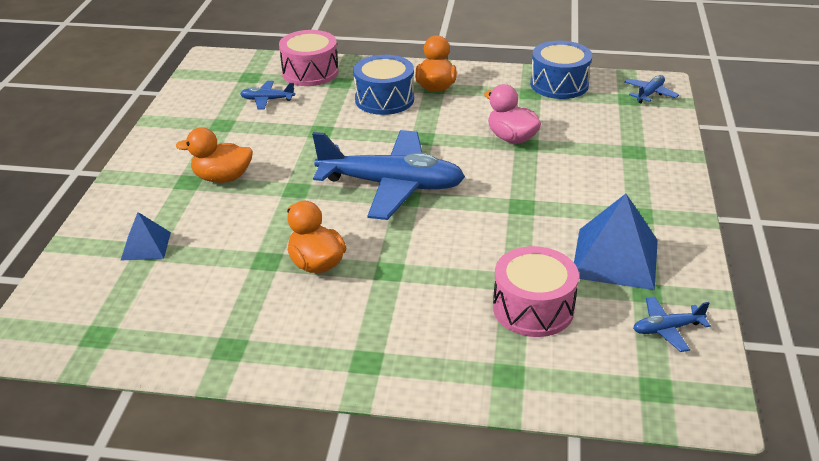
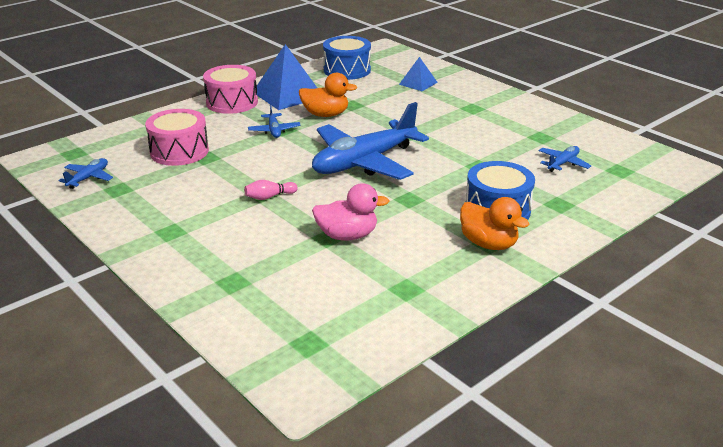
camera: 130 degrees right, 5 degrees down
orange duck [176,127,253,183] -> none
pink drum [279,30,339,86] -> pink drum moved to [203,65,258,114]
blue drum [530,41,592,99] -> blue drum moved to [323,36,371,80]
blue pyramid [574,194,658,290] -> blue pyramid moved to [257,44,317,110]
blue plane [624,75,679,103] -> blue plane moved to [248,103,301,138]
none -> pink bowling pin [244,180,298,200]

